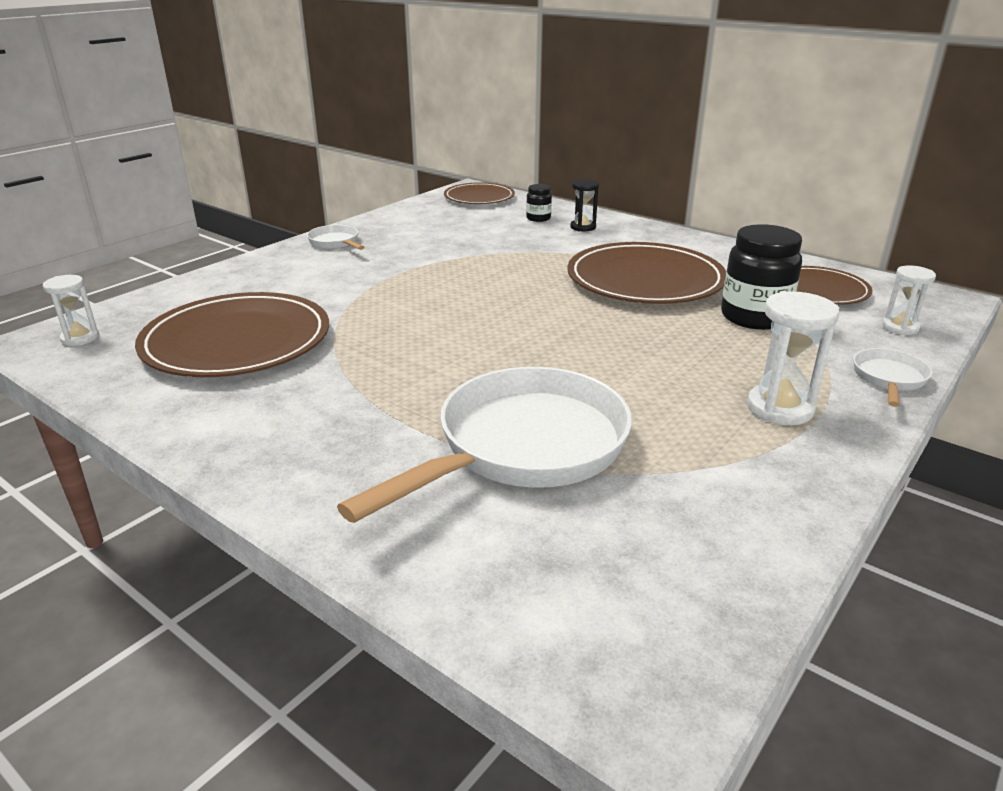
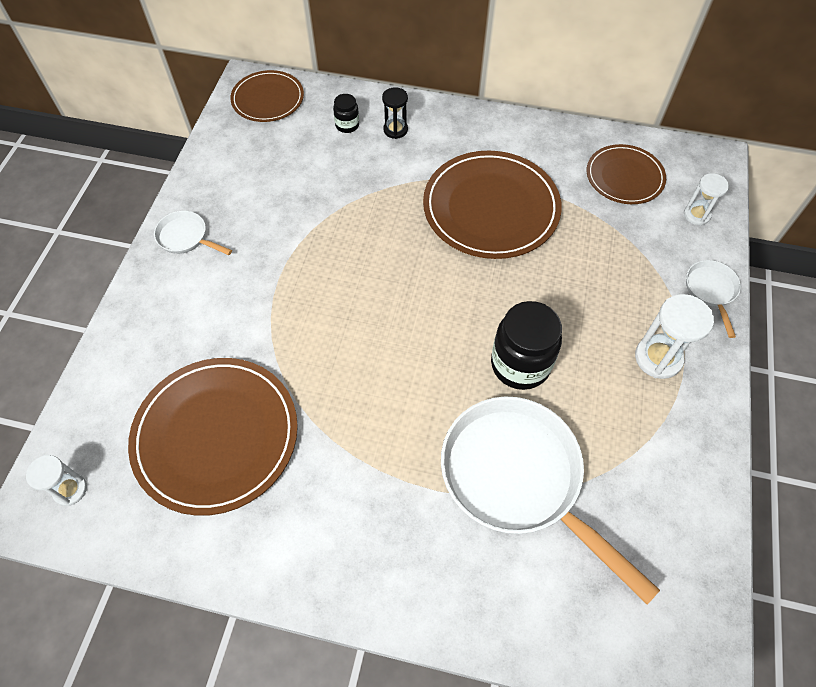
camera: 25 degrees left, 30 degrees up
white pan [337,367,632,523] -> white pan turned 60 degrees counterclockwise [441,397,660,604]
black jar [721,224,802,330] -> black jar moved to [491,301,562,390]

